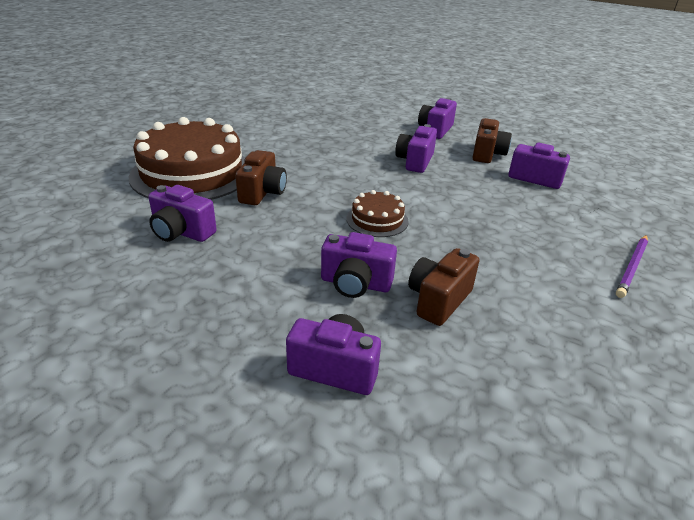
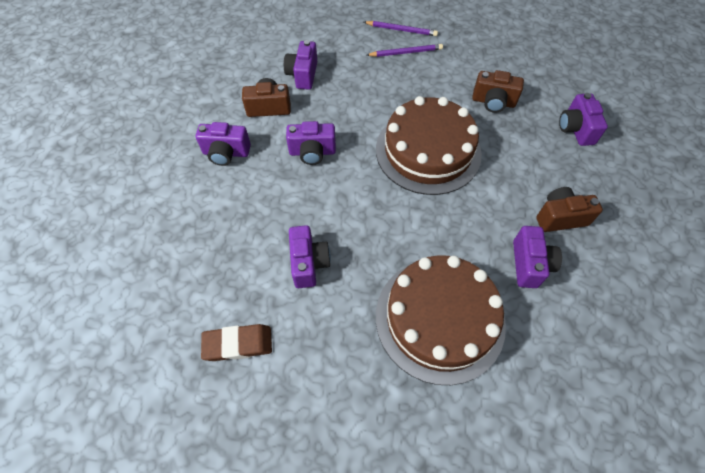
camera: 110 degrees left, 25 degrees up
brown camera [235,150,287,205] -> brown camera moved to [536,187,603,232]
purple camera [321,232,397,298] -> purple camera moved to [289,225,331,288]
brown cake [347,190,409,237] -> brown cake [376,96,482,195], size x2.16
none -> brown eraser [201,324,272,361]
none -> purple pencil [367,44,443,57]

